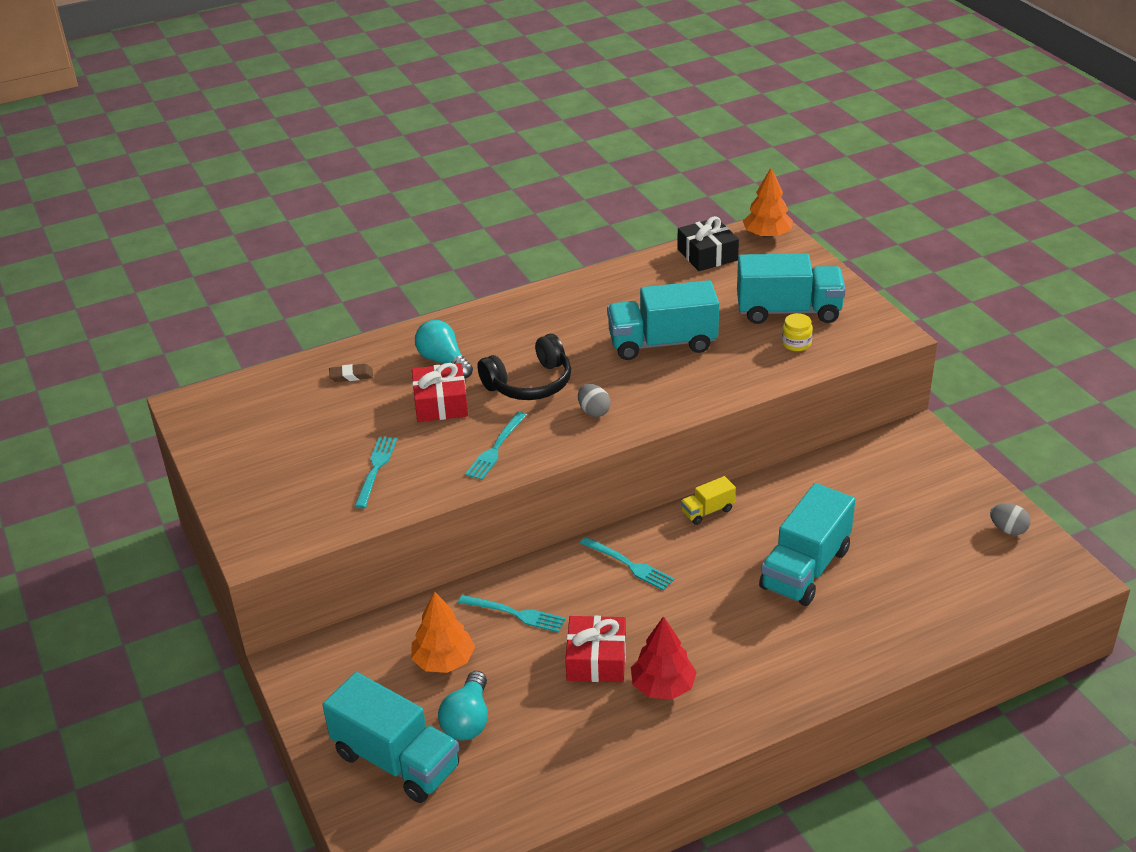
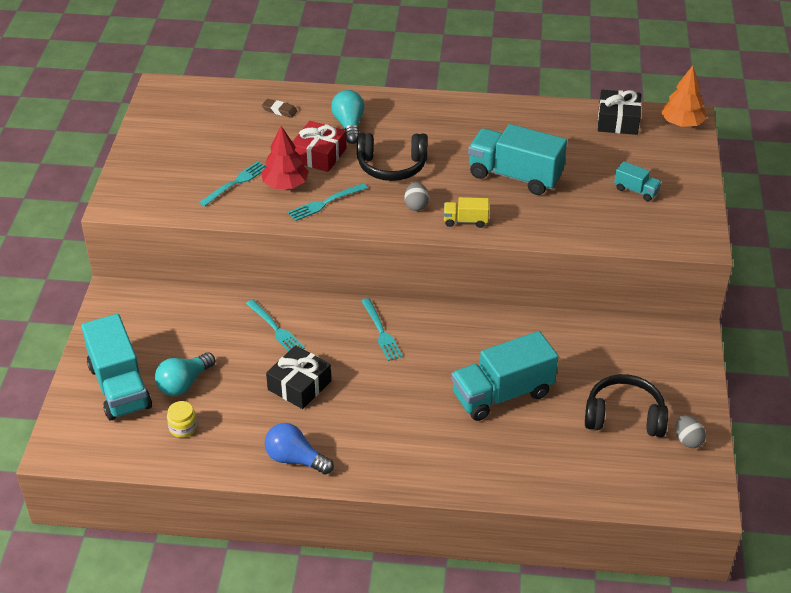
camera: 30 degrees right, 5 degrees up
orange tree [411,592,475,673] -> none
red gift [565,616,626,682] -> black gift [266,345,331,409]
red tree [631,616,697,699] -> red tree moved to [261,126,309,189]
yellow truck [681,476,736,525] -> yellow truck moved to [444,197,489,228]
turquoise truck [737,254,846,324] -> turquoise truck [614,161,662,202], size x0.47
yellow jar [782,313,813,351] -> yellow jar moved to [167,401,197,438]
none -> blue light bulb [265,423,334,475]
none -> black headphones [585,374,668,437]

